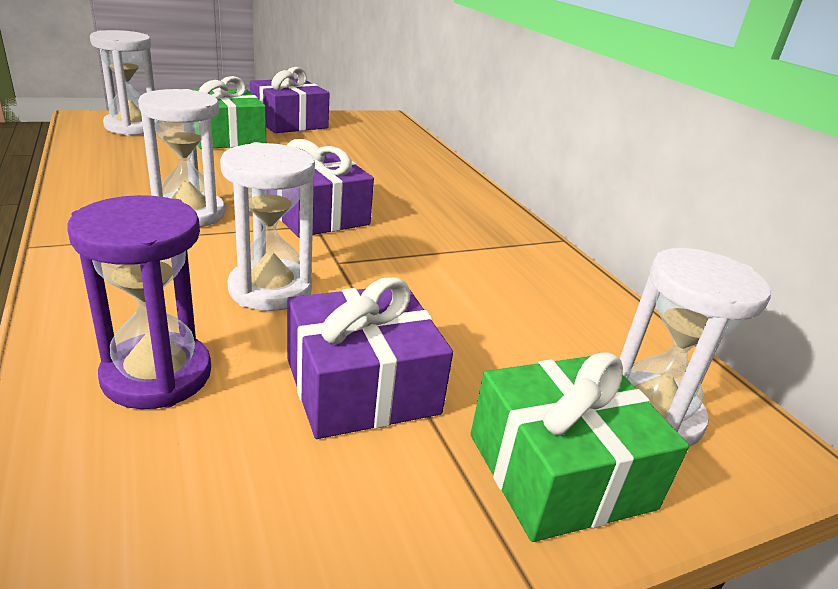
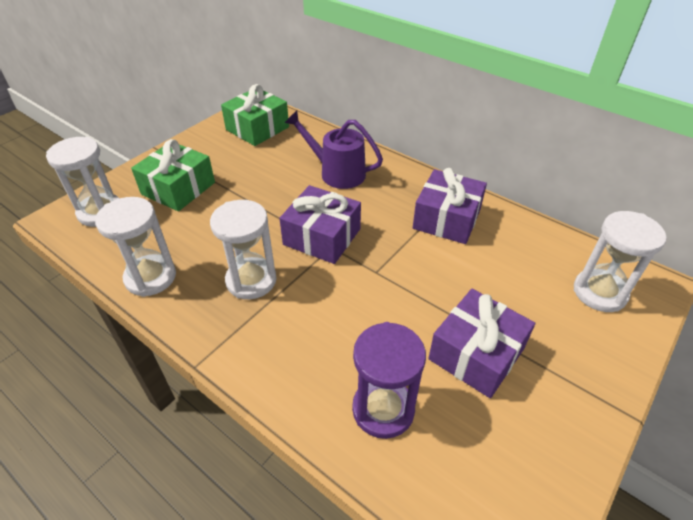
camera: 25 degrees left, 15 degrees up
white hourglass [220,142,315,311] -> white hourglass moved to [95,197,176,297]
purple gift [250,67,330,133] -> purple gift moved to [413,168,487,244]
green gift [471,352,689,542] -> green gift moved to [221,84,289,146]
none -> purple watering can [285,111,383,189]

